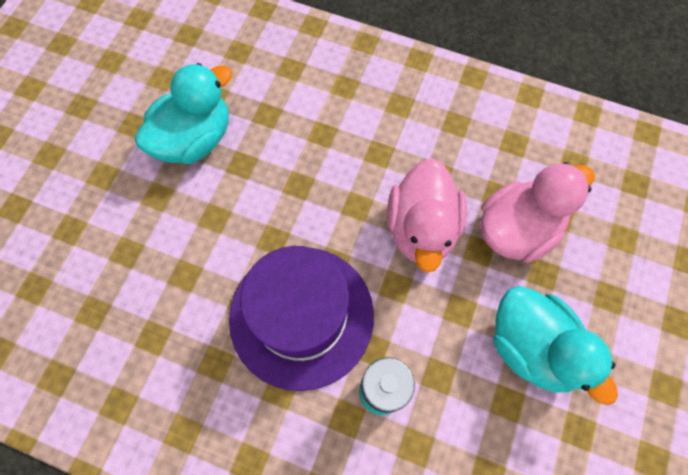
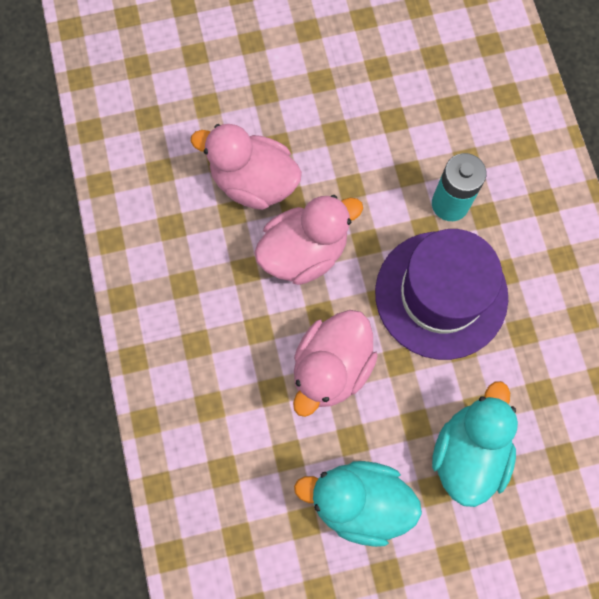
camera: 125 degrees left, 5 degrees up
turquoise duck [493,286,618,405] -> turquoise duck moved to [432,381,518,507]
none -> pink duck [293,310,378,417]

